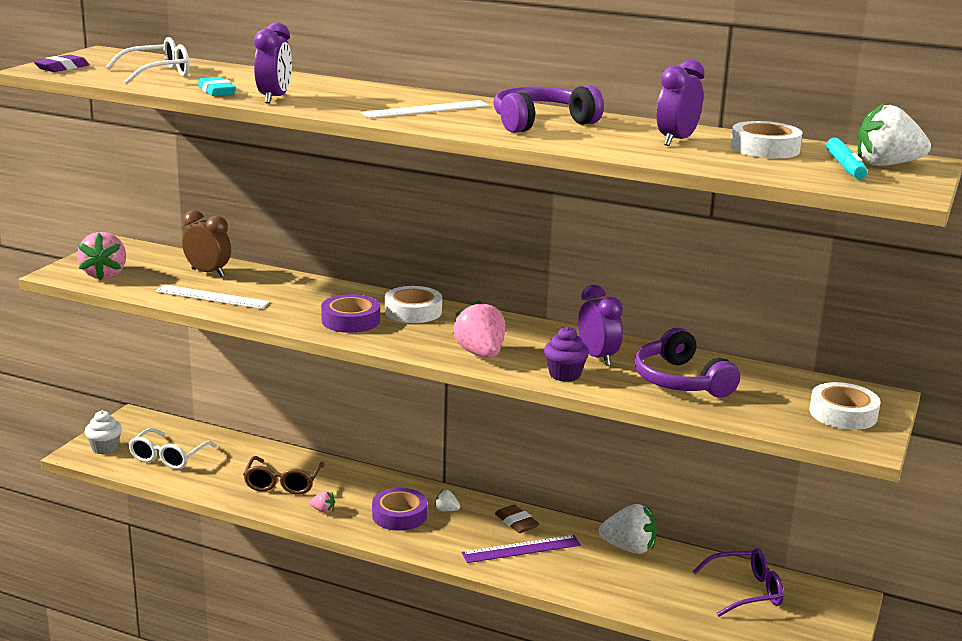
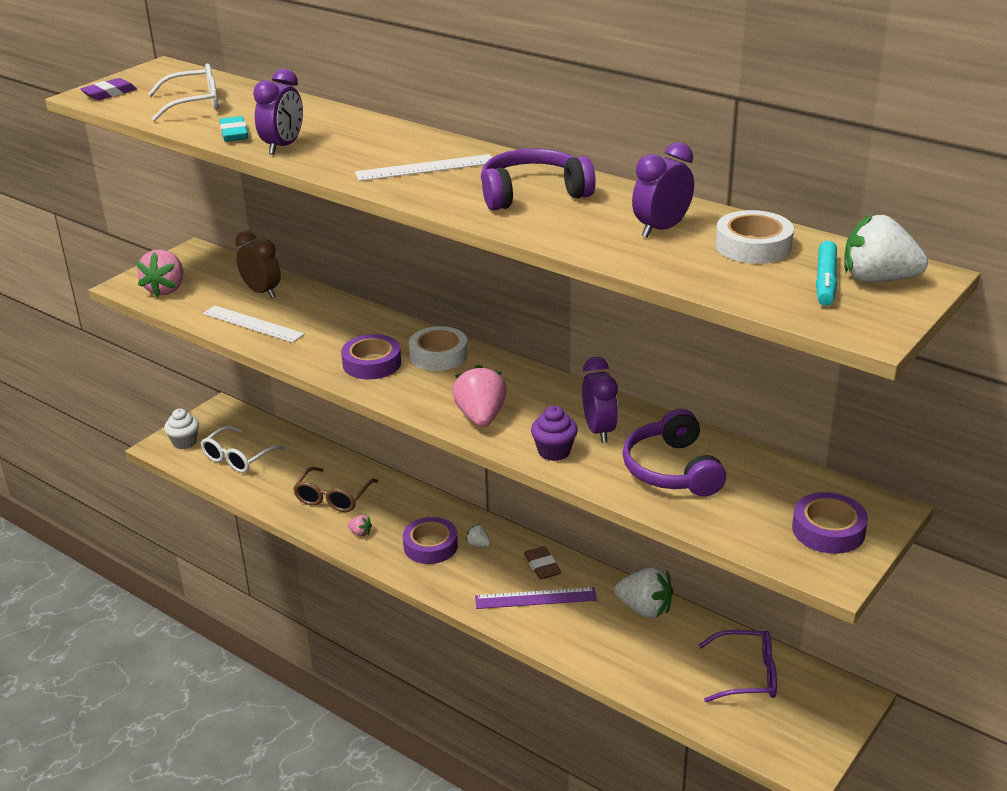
camera: 15 degrees right, 10 degrees up
white tape [809,382,880,430] -> purple tape [792,492,868,554]

